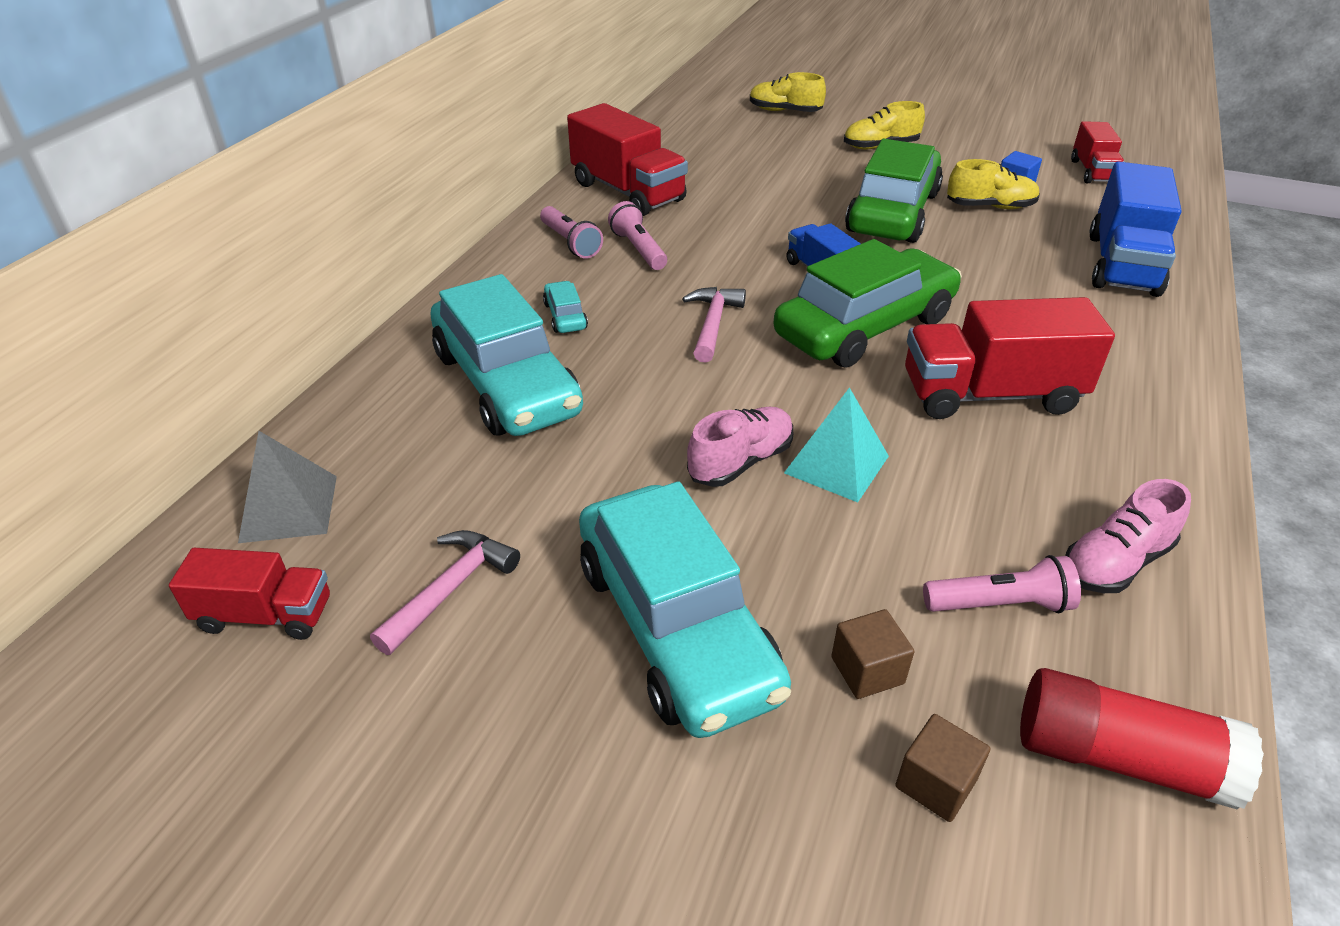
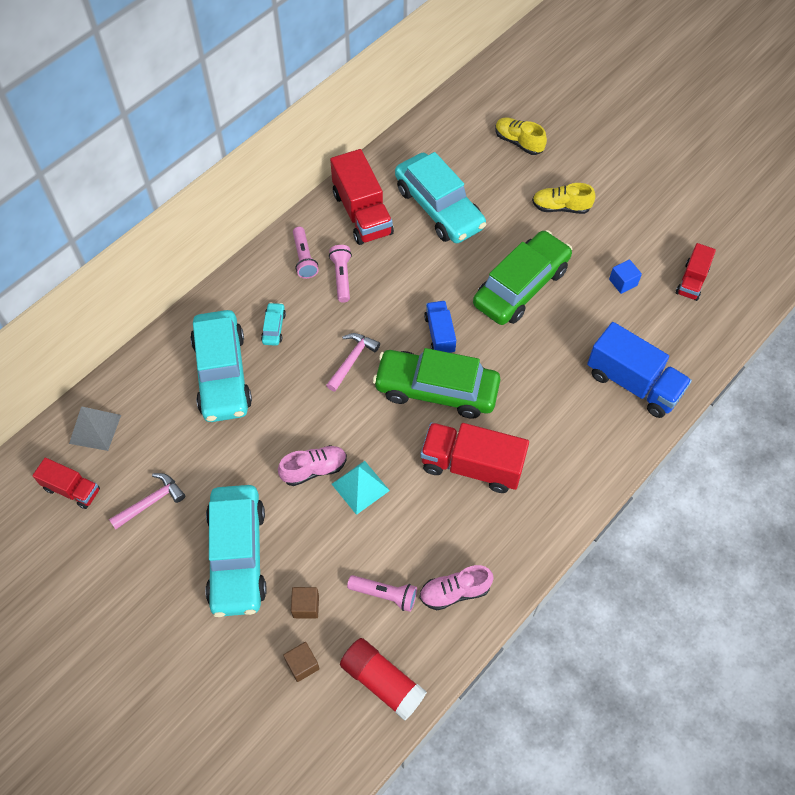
camera: 20 degrees right, 20 degrees up
green car [773,239,962,368] -> green car turned 150 degrees counterclockwise [373,348,500,419]
yellow shoe [947,159,1040,209] -> none
blue truck [1089,161,1182,297] -> blue truck turned 90 degrees counterclockwise [587,322,692,418]
none -> turquoise car [395,152,487,243]

